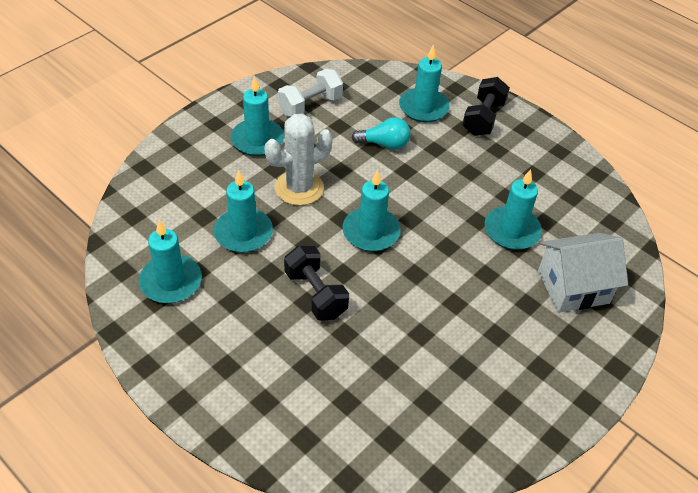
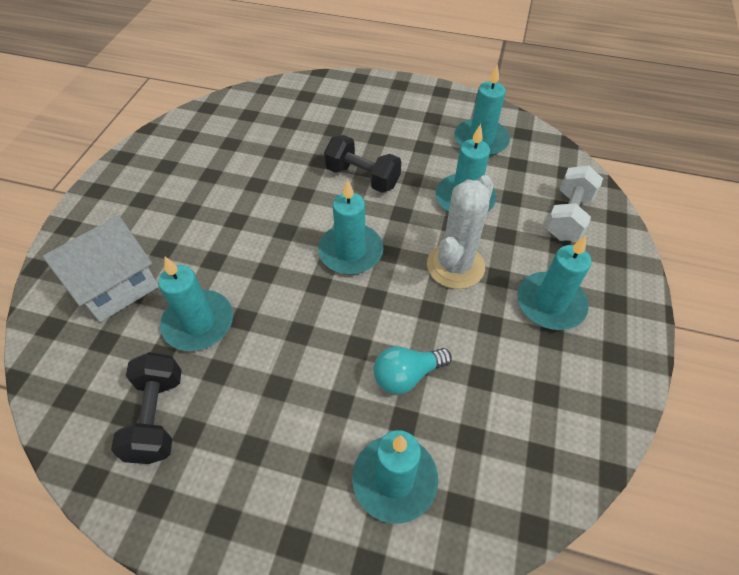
camera: 155 degrees right, 5 degrees up
white dumbbell [278,69,343,117] -> white dumbbell moved to [545,165,603,241]
black dumbbell [463,77,510,136] -> black dumbbell moved to [111,352,182,464]

